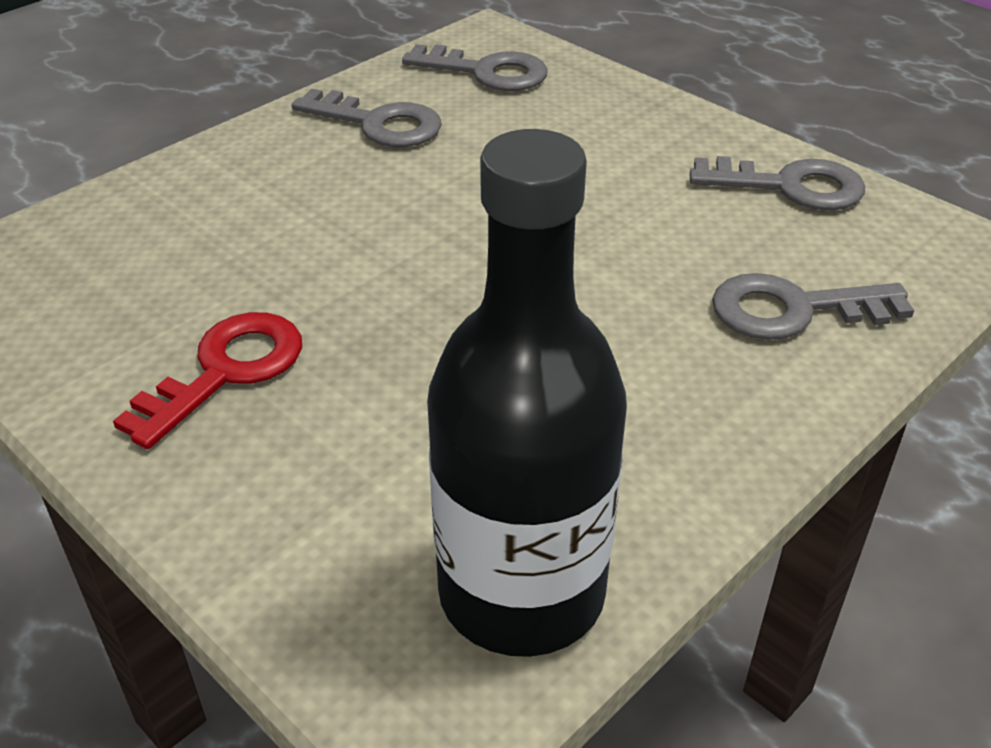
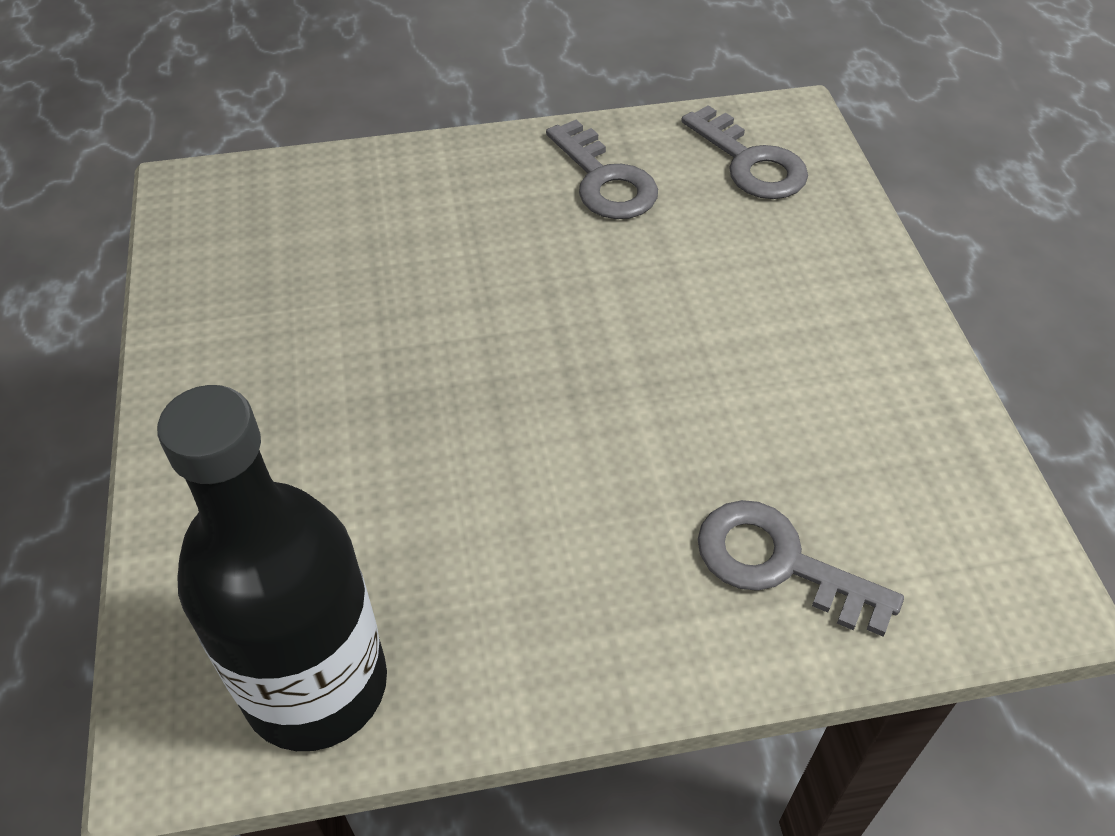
camera: 35 degrees right, 10 degrees up
red key [113,312,302,449] -> none
grey key [690,156,865,210] -> none

